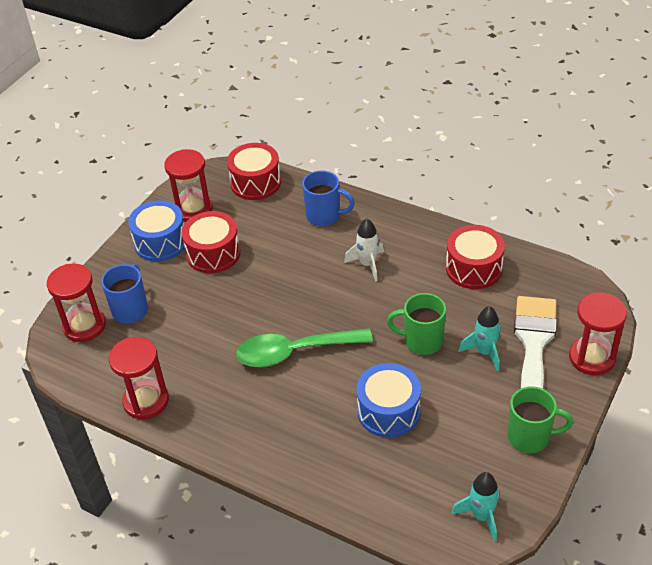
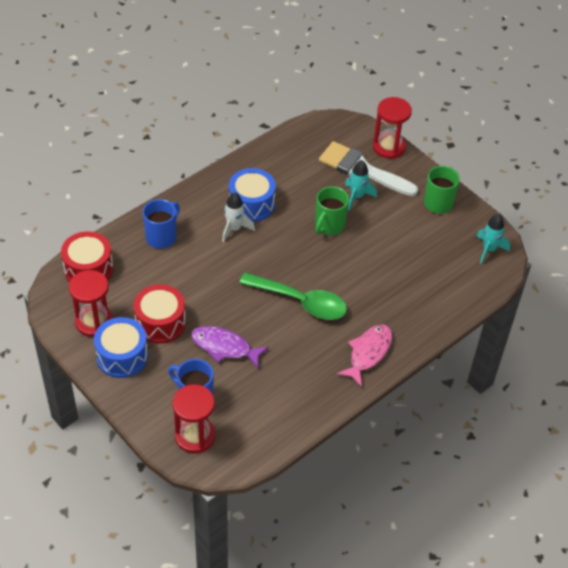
camera: 75 degrees left, 5 degrees up
red hourglass [109,337,169,419] -> none
green spoon [236,328,373,367] -> green spoon turned 75 degrees counterclockwise [239,273,347,320]
blue drum [356,363,421,438] -> blue drum moved to [229,168,276,222]
red drum [446,225,505,289] -> none
none -> purple fish [191,326,269,369]
none -> pink fish [337,324,392,387]

